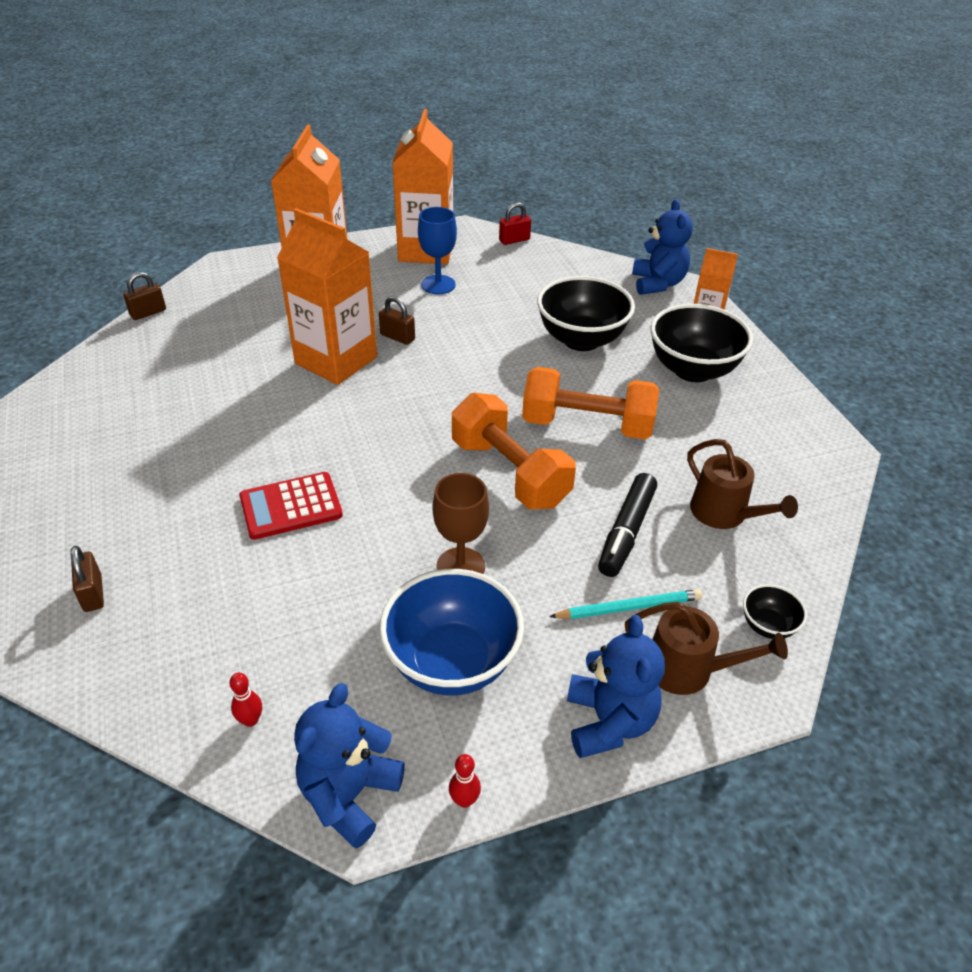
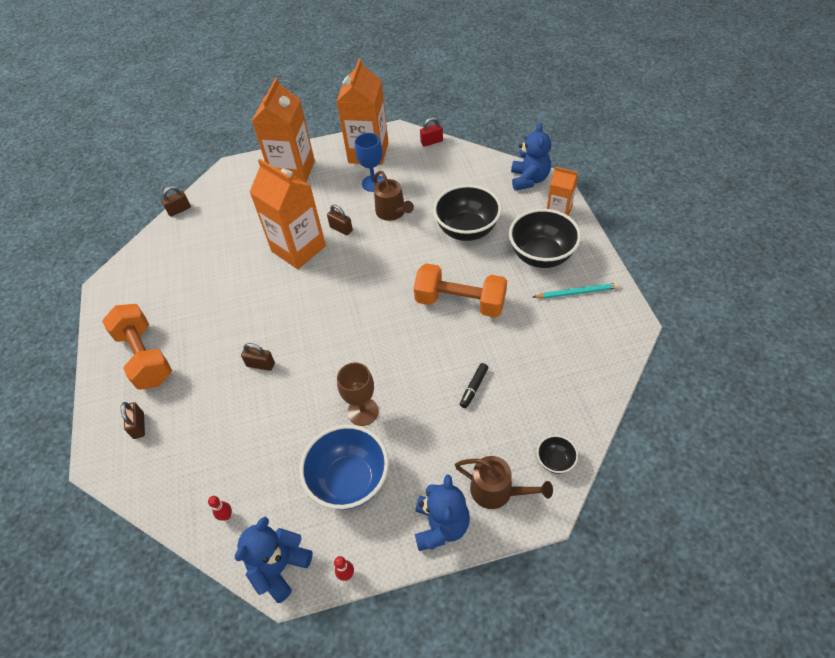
camera: 10 degrees right, 10 degrees up
red calculator [239,472,343,540] -> brown padlock [241,343,275,371]
orange dumbbell [452,393,576,509] -> orange dumbbell moved to [102,304,172,390]
turquoise pencil [549,589,702,619] -> turquoise pencil moved to [533,283,619,299]
black marker [598,473,657,577] -> black marker [460,363,489,408], size x0.59
brown watering can [687,439,798,529] -> brown watering can moved to [374,171,414,221]

